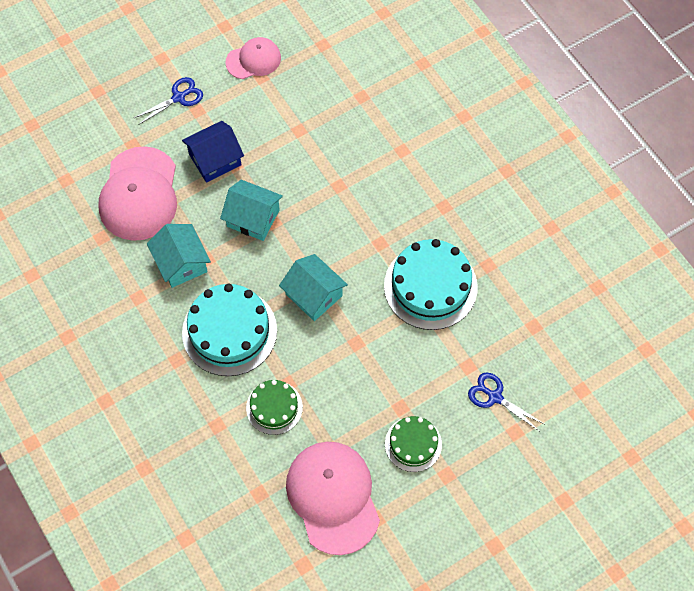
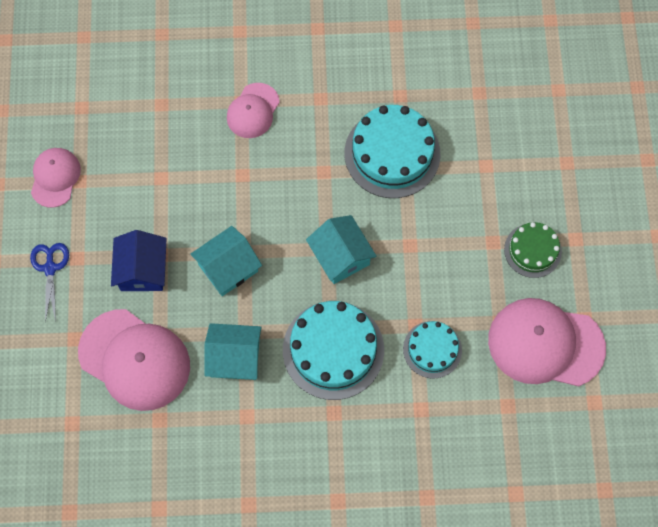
camera: 60 degrees left, 5 degrees up
green cake [246,380,303,435] -> turquoise cake [403,321,462,379]
turquoise house [279,254,348,321] -> turquoise house turned 75 degrees clockwise [306,215,377,284]
blue scissors [468,373,544,431] -> none
none -> pink cap [227,83,280,138]

